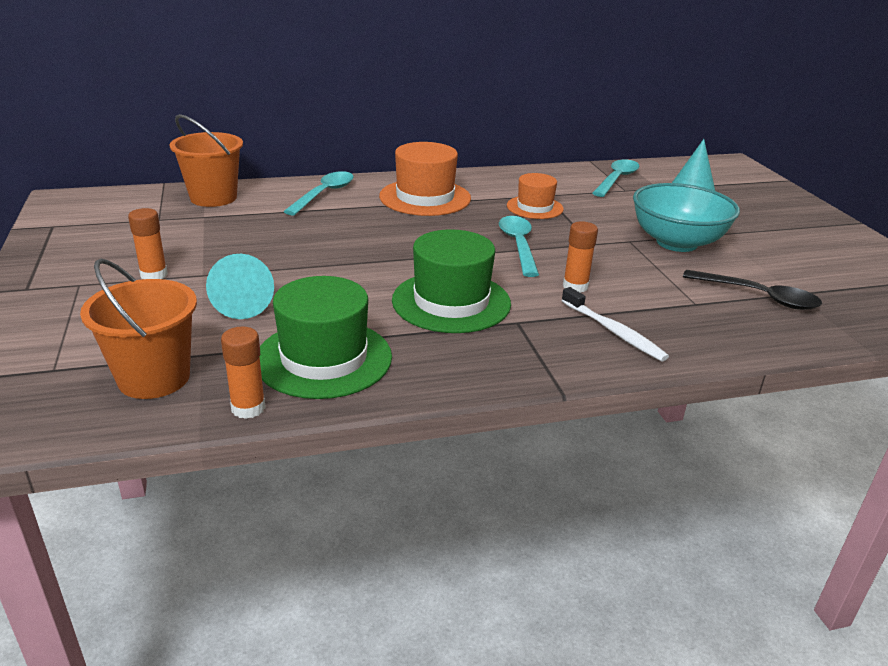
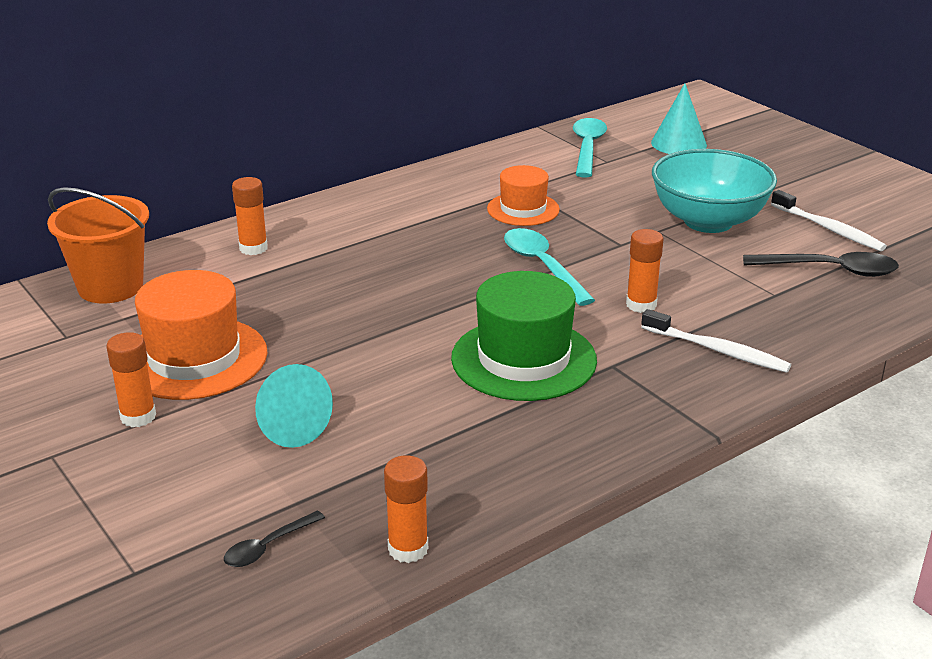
camera: 20 degrees left, 0 degrees up
orange bucket [80,258,197,399] -> black spoon [224,511,325,567]
green hat [259,276,392,399] -> none
turquoise spoon [283,171,354,215] -> orange glue stick [232,177,268,255]
orange hat [379,142,471,216] -> orange hat moved to [135,270,267,400]
none -> white toothbrush [771,190,887,251]

